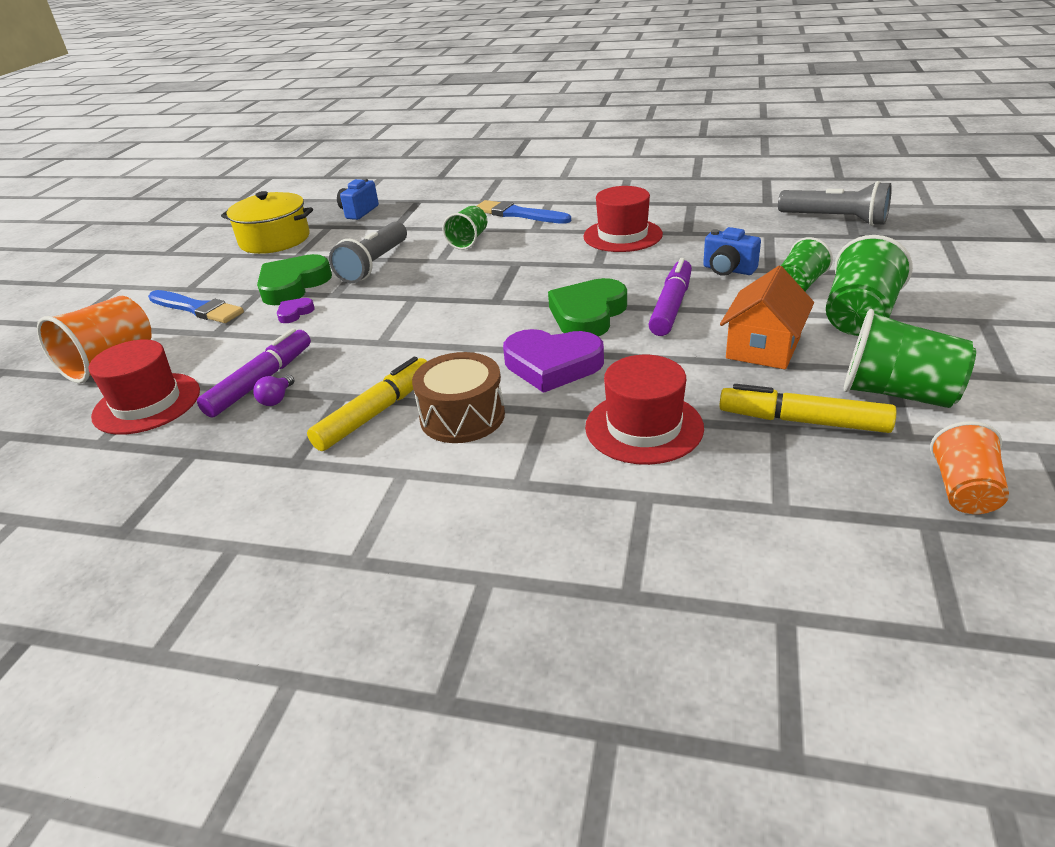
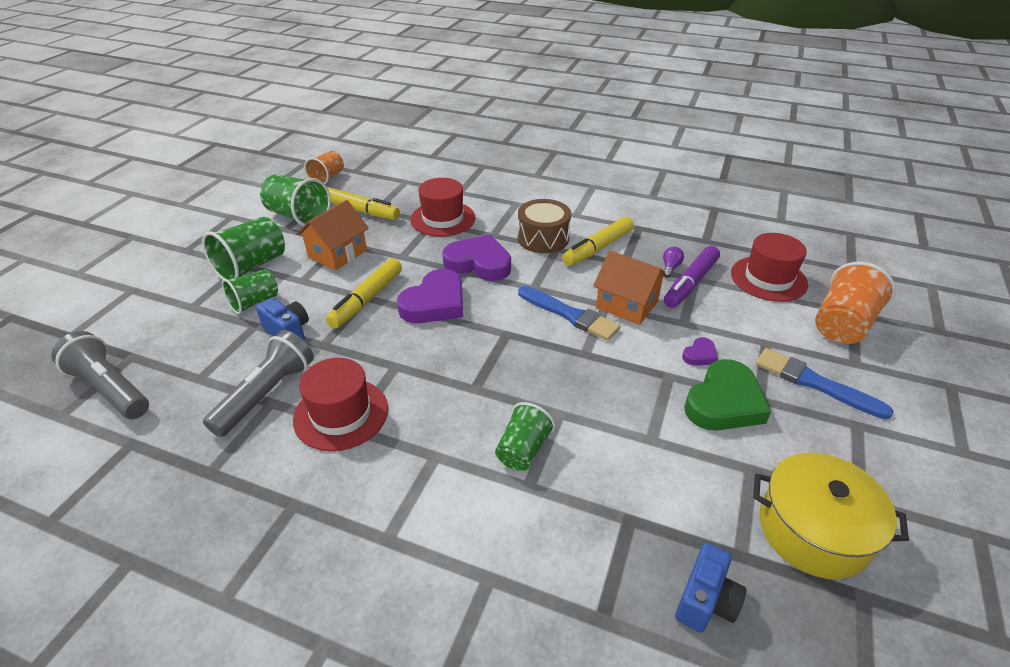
camera: 175 degrees left, 5 degrees up
grey flashlight [329,221,407,283] -> grey flashlight moved to [203,330,314,437]
blue brush [477,200,571,224] -> blue brush moved to [518,286,620,341]
green heart [548,278,627,336] -> purple heart [397,269,463,323]
purple marker [648,258,692,336] -> yellow marker [326,258,402,329]
none -> orange house [593,250,668,325]

